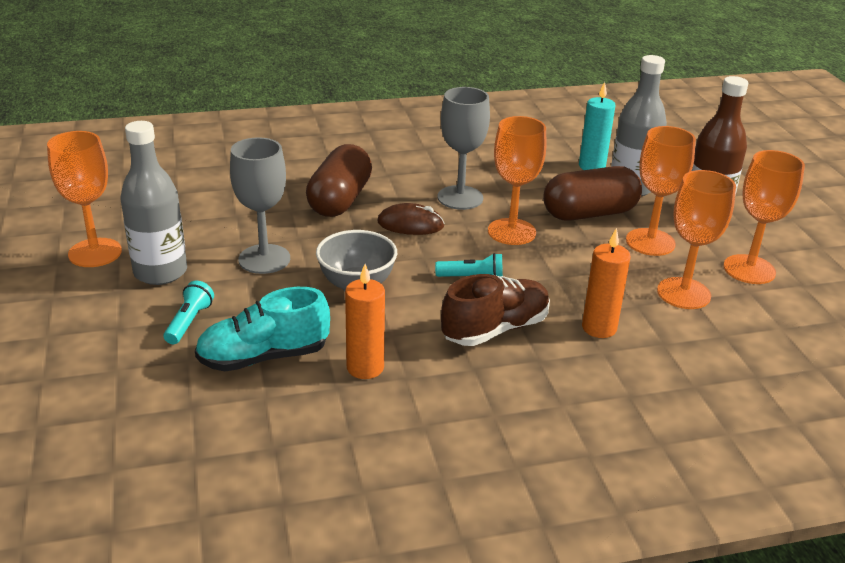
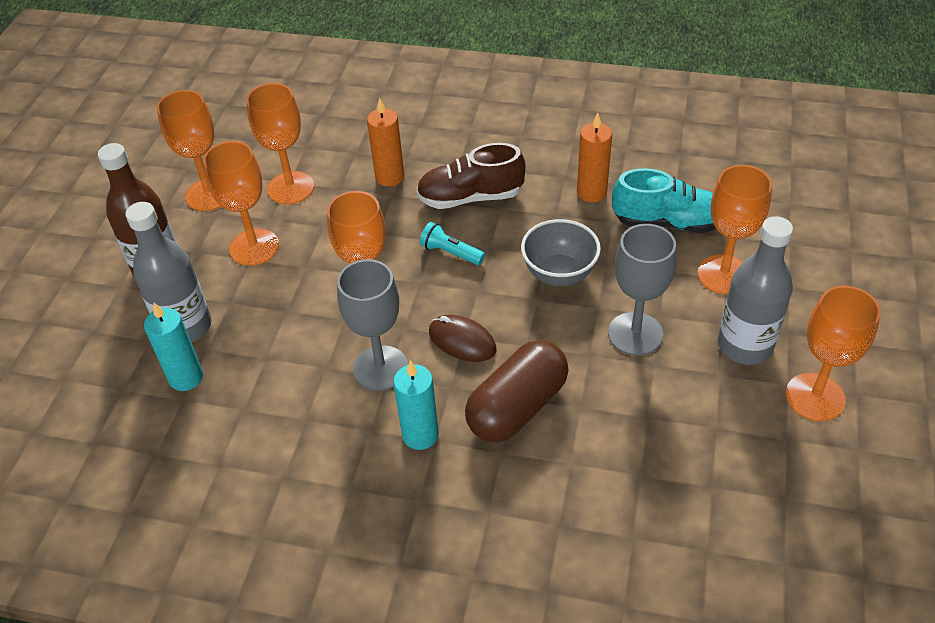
camera: 150 degrees left, 15 degrees up
turquoise flashlight [163,281,214,344] -> orange goblet [697,165,772,294]
brown capsule [543,166,642,221] -> none
none -> turquoise candle [393,360,439,450]

